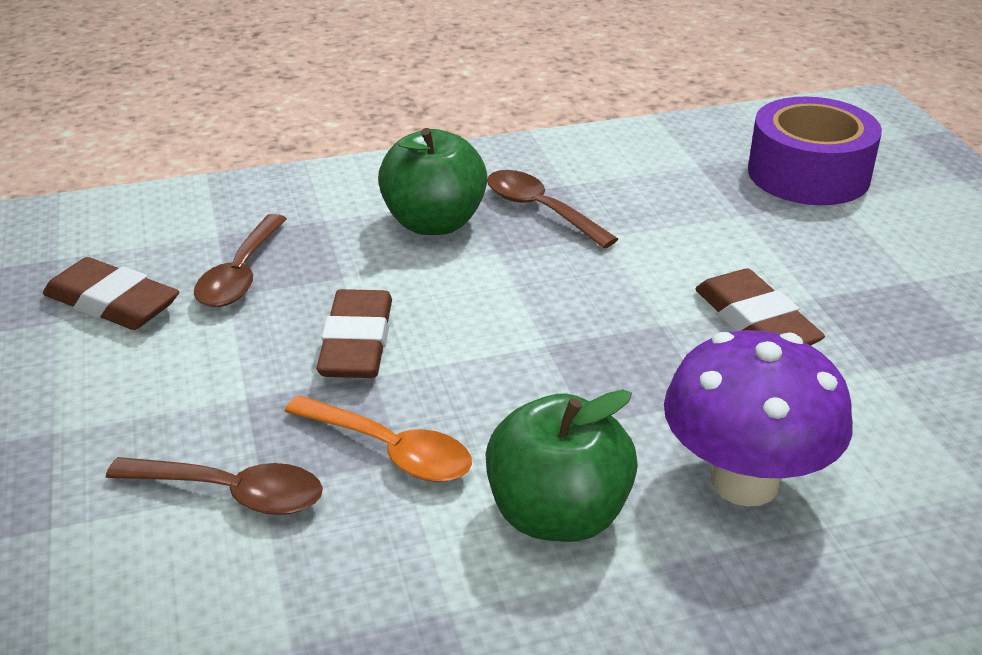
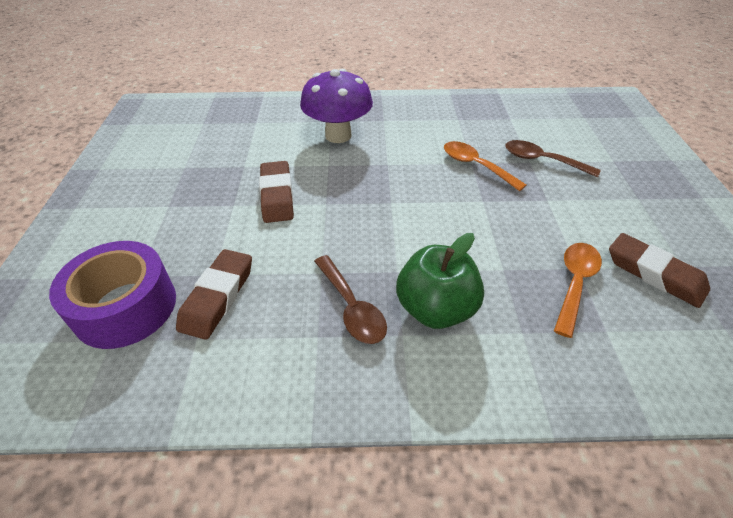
camera: 165 degrees left, 10 degrees up
brown spoon [194,214,287,307] -> orange spoon [554,243,602,338]
brown eraser [316,289,392,378] -> brown eraser moved to [176,249,252,340]
green apple [486,389,638,542] -> none

